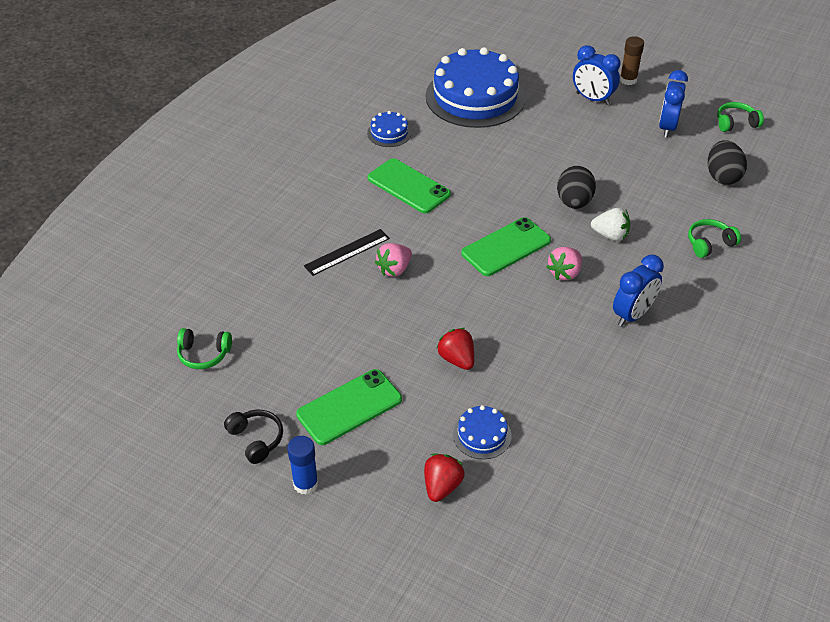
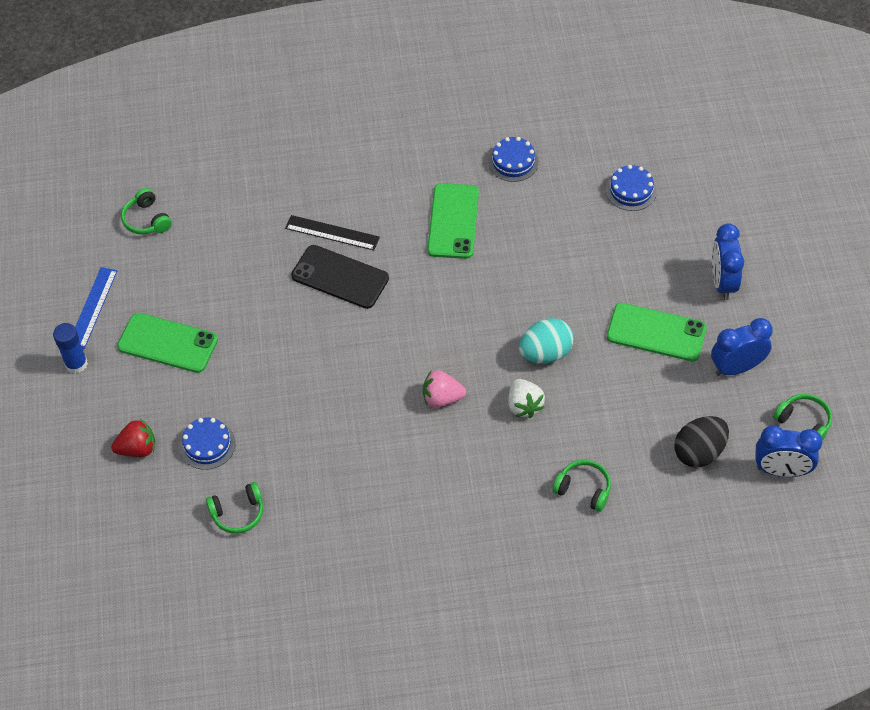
camera: 55 degrees right, 10 degrees up
black headphones [224,410,283,464] -> blue ruler [75,267,117,349]
pink strawberry [375,243,412,277] -> black phone [291,245,389,309]
blue cake [426,47,526,128] -> blue cake [606,165,657,211], size x0.43
red strawberry [436,328,474,370] -> none
green phone [461,217,551,276] -> green phone moved to [607,303,707,362]
black egg [557,166,596,209] -> turquoise egg [519,318,574,364]
blue clock [613,255,664,327] -> blue clock moved to [755,426,823,477]
brown glue stick [620,36,644,85] -> none
none -> green headphones [206,482,263,534]

